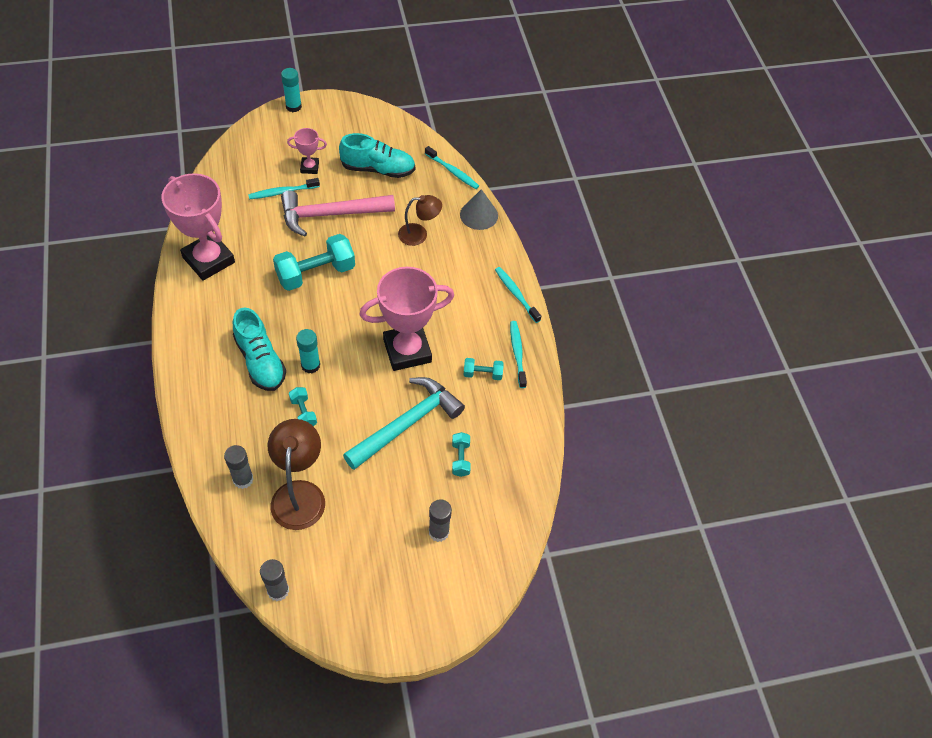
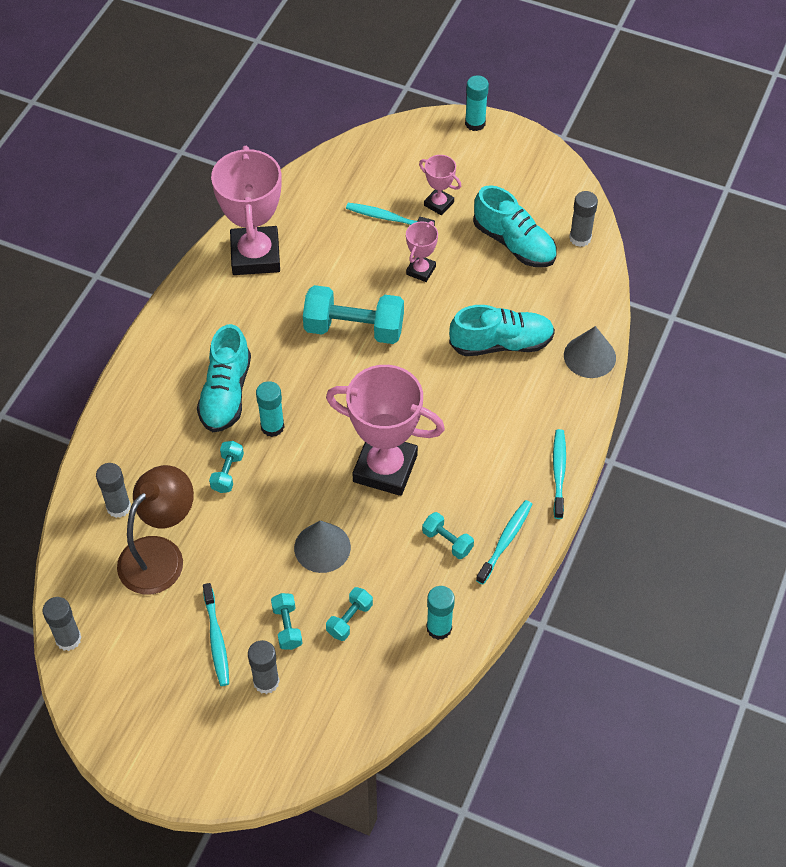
camera: 40 degrees right, 0 degrees up
pink hammer [281,190,395,236] -> pink trophy [406,221,438,282]
turquoise hammer [343,377,465,470] -> grey cone [294,520,351,573]
brown lamp [398,195,442,246] -> turquoise shoe [449,305,555,356]
turquoise toothbrush [425,146,479,189] -> turquoise toothbrush moved to [203,583,229,686]
none -> turquoise dumbbell [271,593,302,650]
none -> turquoise glue stick [427,586,455,640]
none -> grey glue stick [569,191,598,247]

